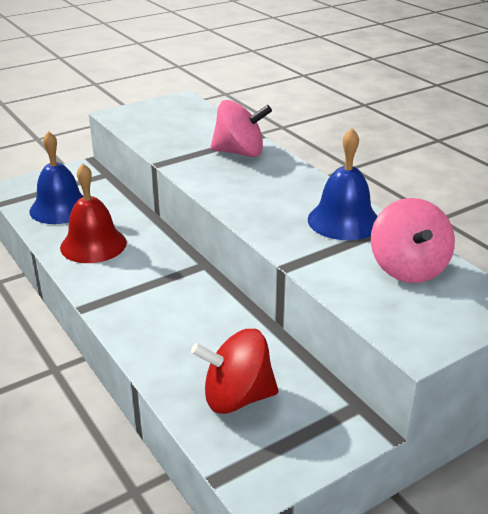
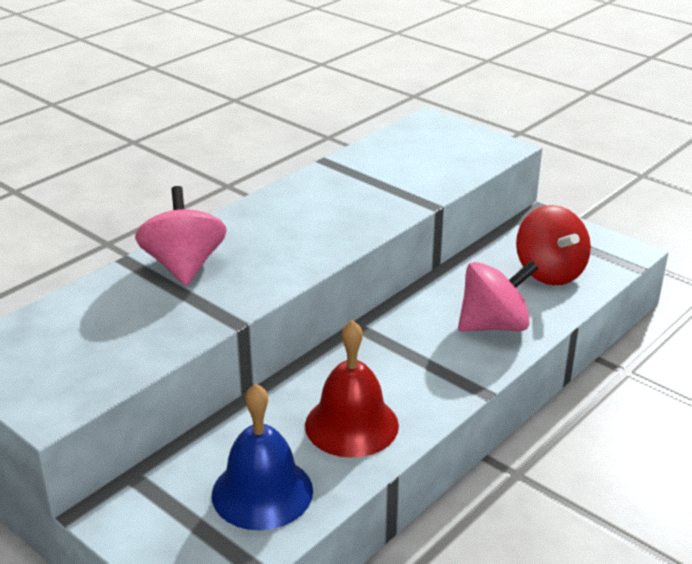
camera: 105 degrees left, 0 degrees up
blue bell [308,128,377,240] -> none
pink spinning top [371,198,455,283] -> pink spinning top moved to [458,260,538,331]

